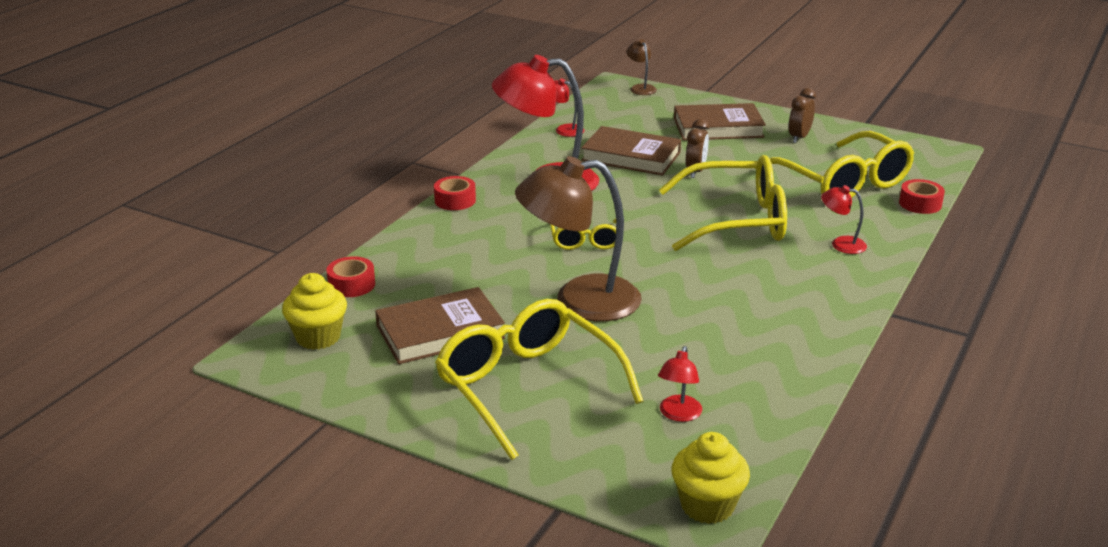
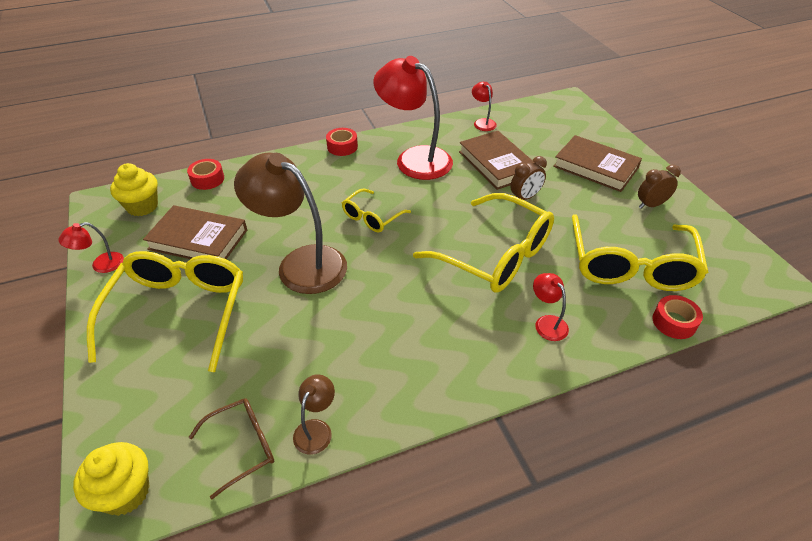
camera: 40 degrees right, 15 degrees up
brown lamp [627,39,657,95] -> brown lamp moved to [293,374,335,455]
red lamp [658,346,702,422] -> red lamp moved to [58,222,124,273]
none -> brown glasses [189,398,274,499]

